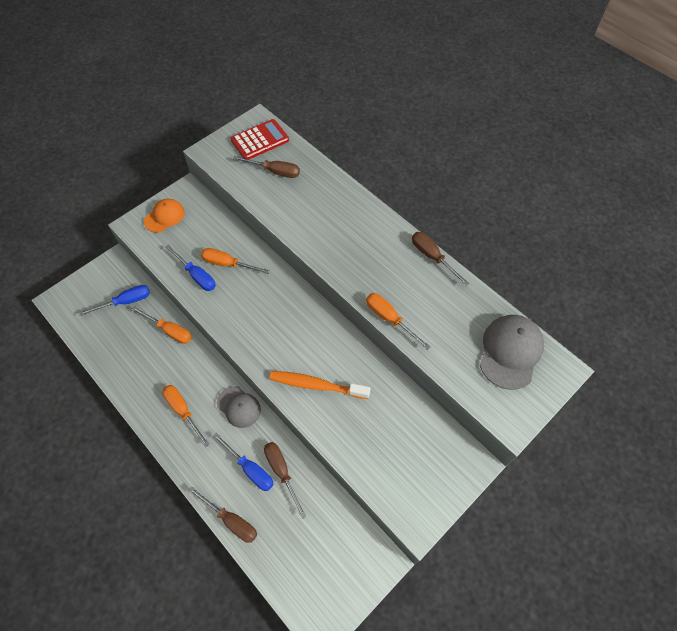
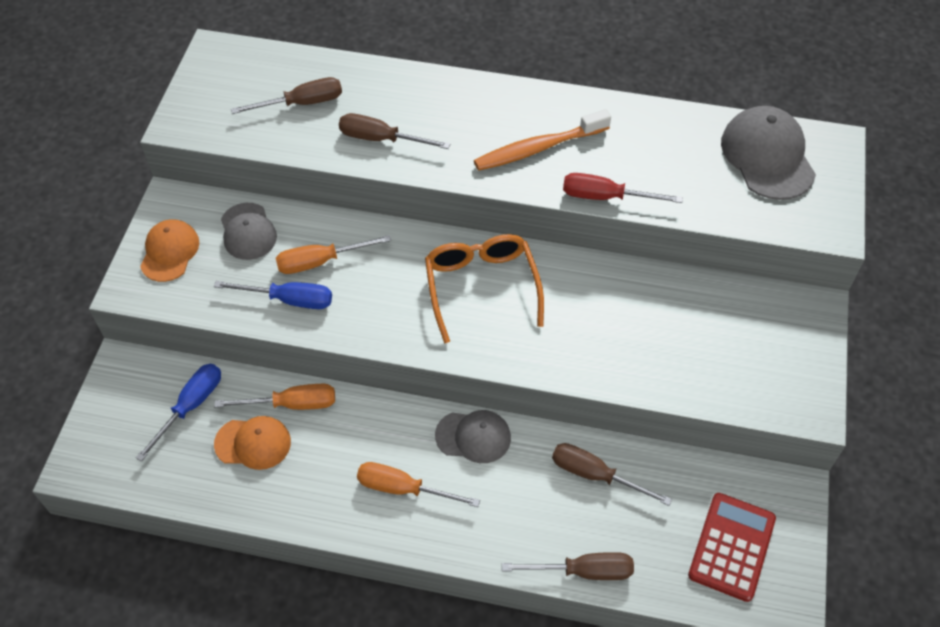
camera: 35 degrees left, 5 degrees down
blue screwdriver [213,433,274,491] -> none
red calculator [231,119,289,159] -> red calculator moved to [688,493,776,602]
orange toothbrush [270,371,371,399] -> orange toothbrush moved to [474,109,611,171]
orange screwdriver [366,293,431,350] -> red screwdriver [563,173,683,203]
brown screwdriver [412,232,470,286] -> brown screwdriver moved to [339,113,450,149]
none -> orange cap [214,416,291,470]
none -> grey cap [221,203,277,260]
none -> orange glasses [425,234,544,344]

